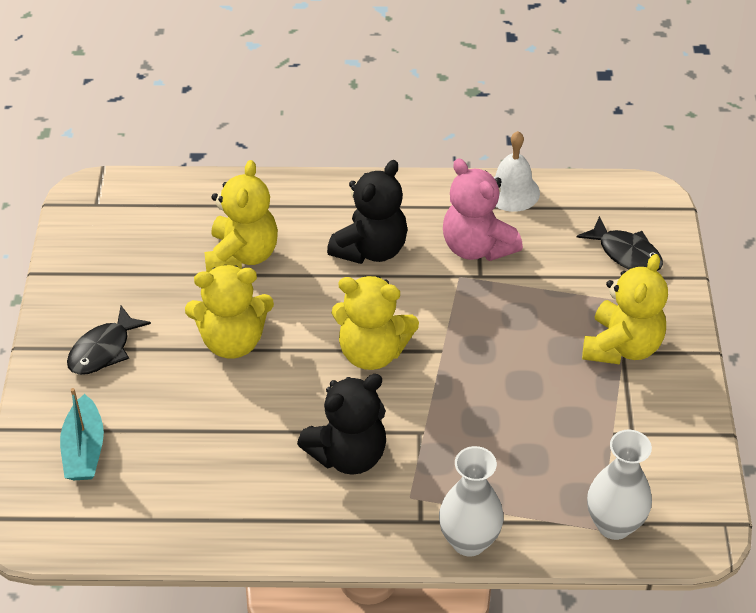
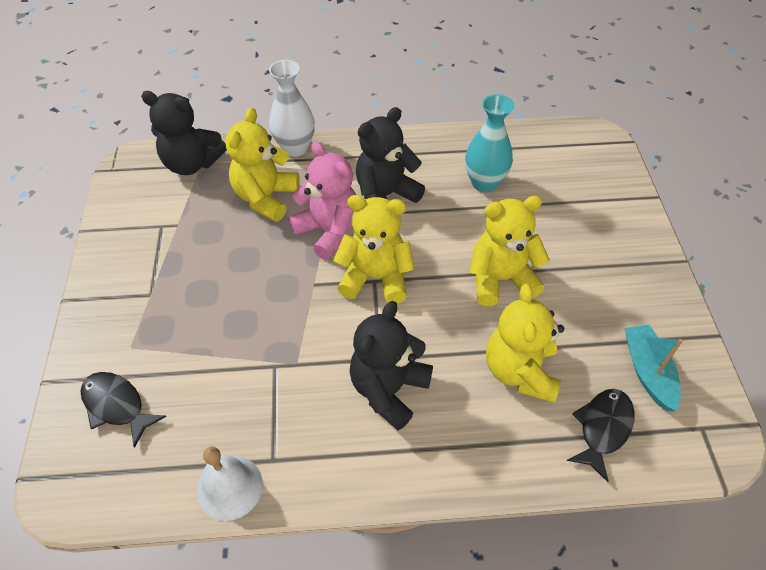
camera: 175 degrees right, 5 degrees up
turquoise boat [60,388,104,480] -> turquoise boat moved to [625,325,683,411]
black fish [67,306,151,375] -> black fish moved to [567,389,634,482]
pink teddy bear [443,158,523,261] -> pink teddy bear moved to [288,142,356,260]
yellow teddy bear [582,254,668,364] -> yellow teddy bear moved to [226,108,300,222]
white vase [587,430,652,540] -> black teddy bear [141,91,227,175]
none -> turquoise vase [465,94,514,192]

